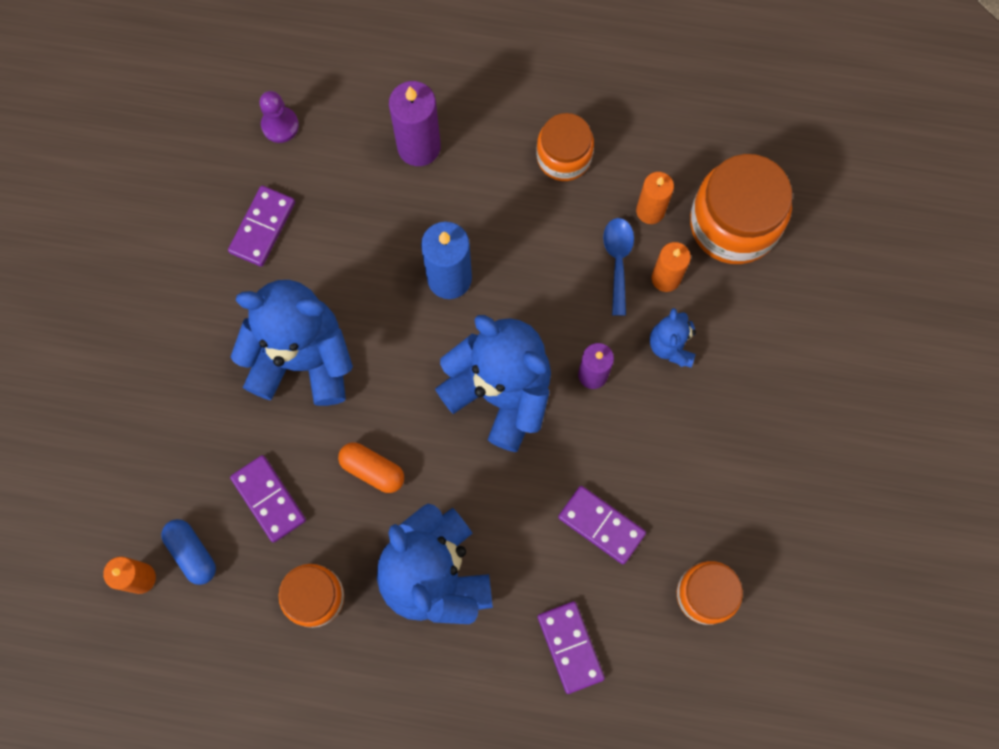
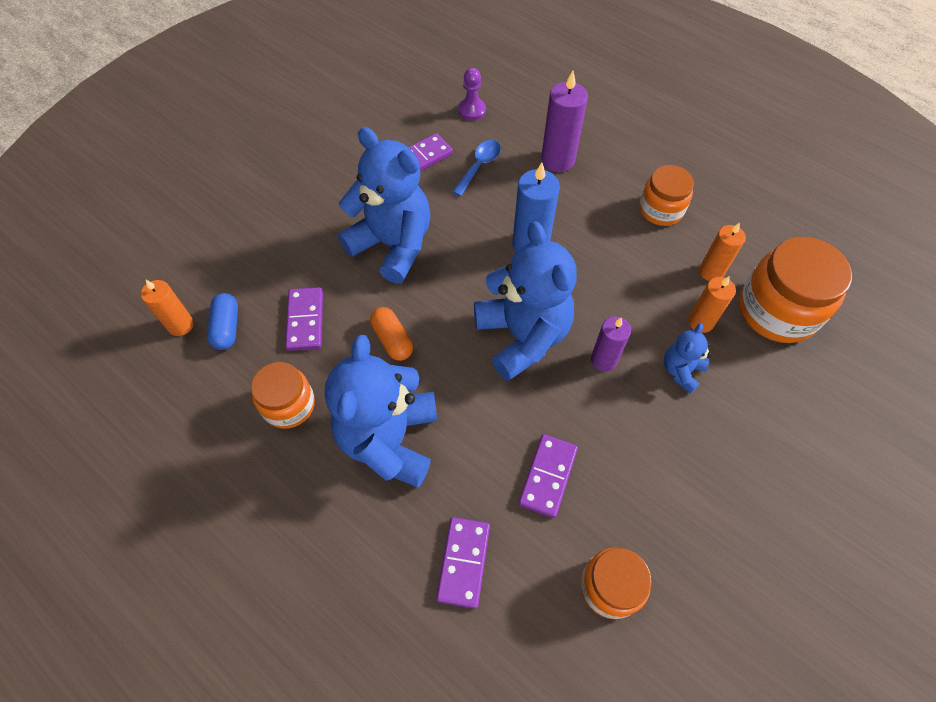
camera: 30 degrees right, 15 degrees down
purple domino [558,486,646,564] -> purple domino turned 45 degrees clockwise [518,434,578,518]
blue spoon [603,218,634,316] -> blue spoon moved to [452,140,501,196]

